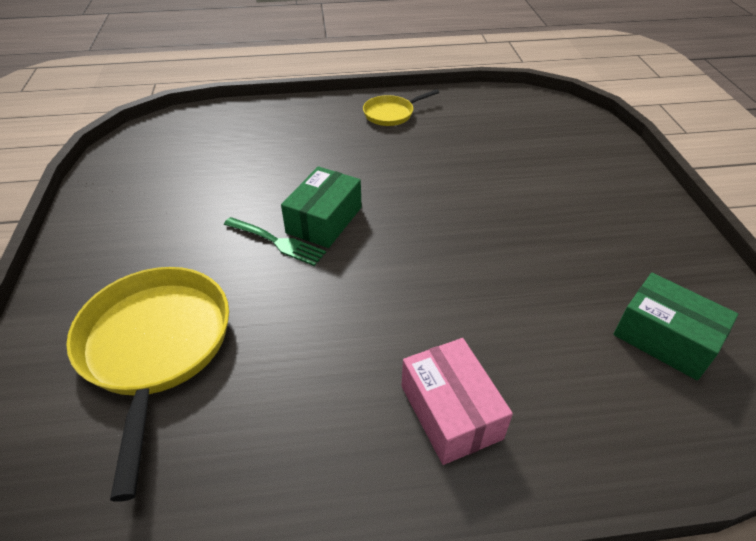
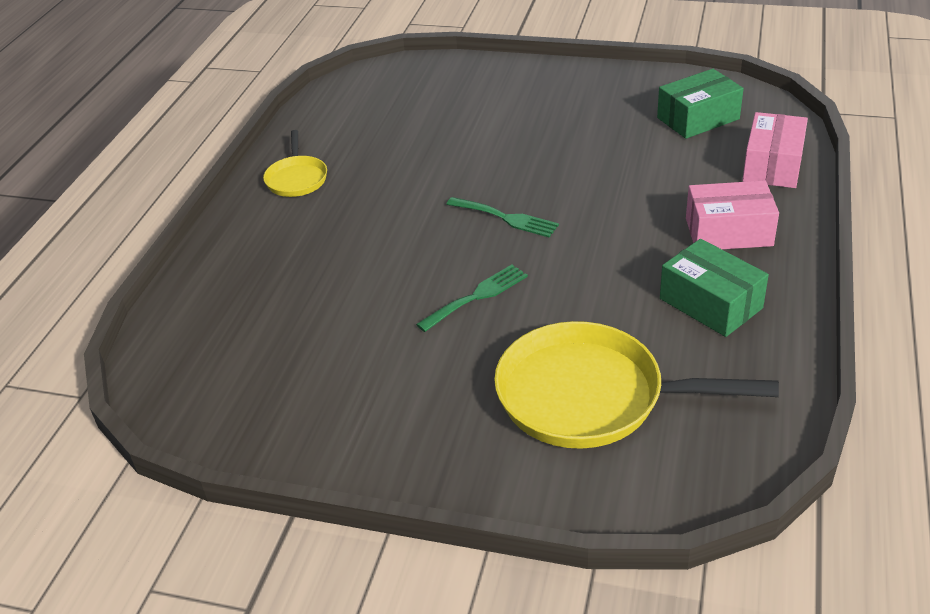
camera: 65 degrees left, 5 degrees down
green box [281,166,361,248] -> green box moved to [660,239,769,337]
none -> green fork [446,197,559,237]
none -> pink box [742,112,808,188]

